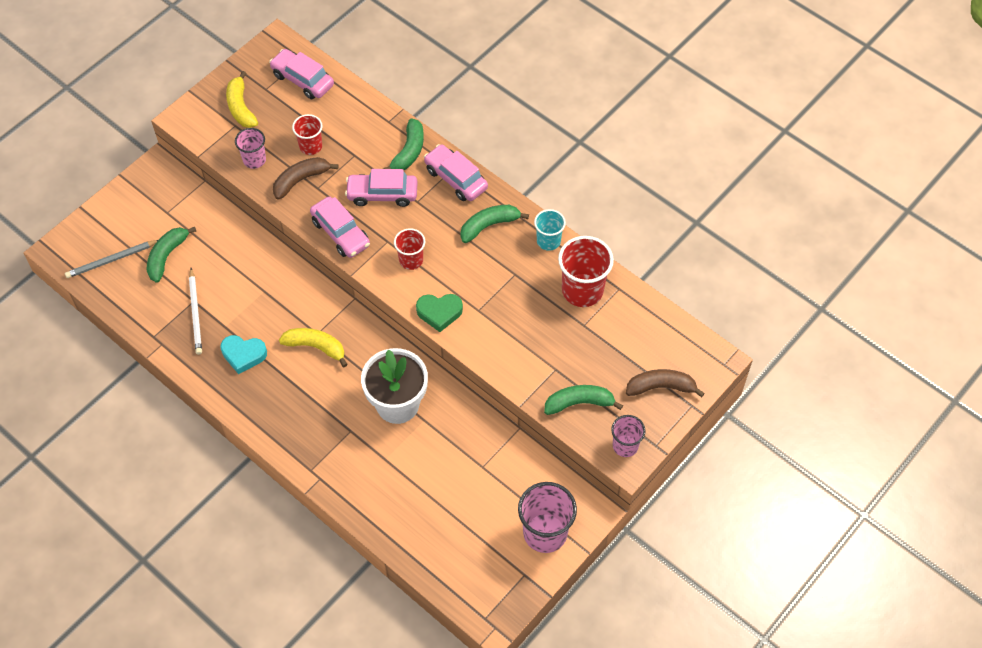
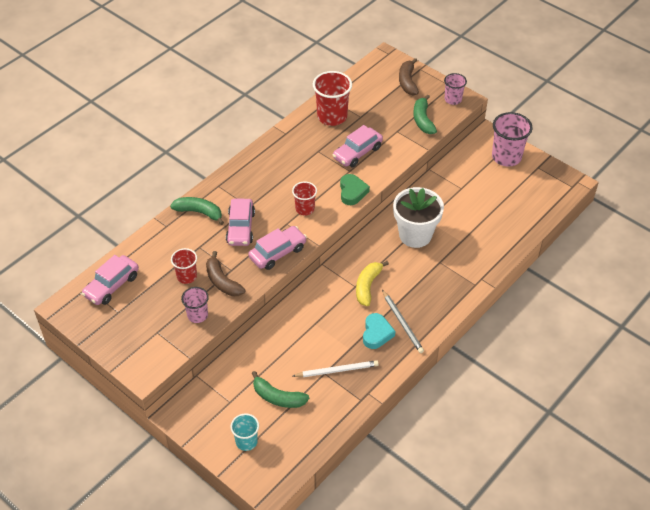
camera: 90 degrees left, 10 degrees down
grey pencil [65,240,158,278] -> grey pencil moved to [382,290,424,353]
yellow banana [226,71,258,128] -> none
pink car [424,144,488,201] -> pink car moved to [333,125,383,167]
green banana [460,205,529,243] -> none
turquoise cup [534,209,566,251] -> turquoise cup moved to [231,413,259,451]

